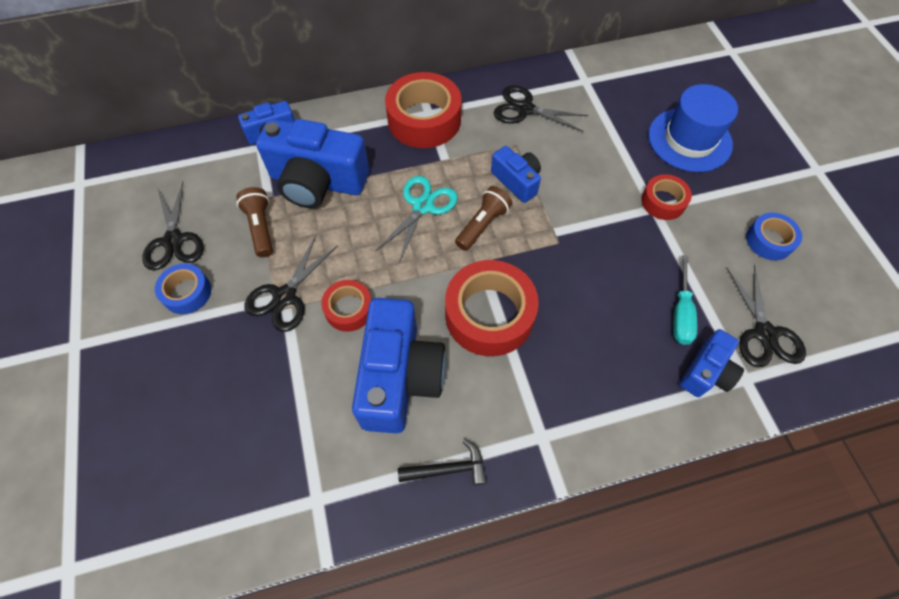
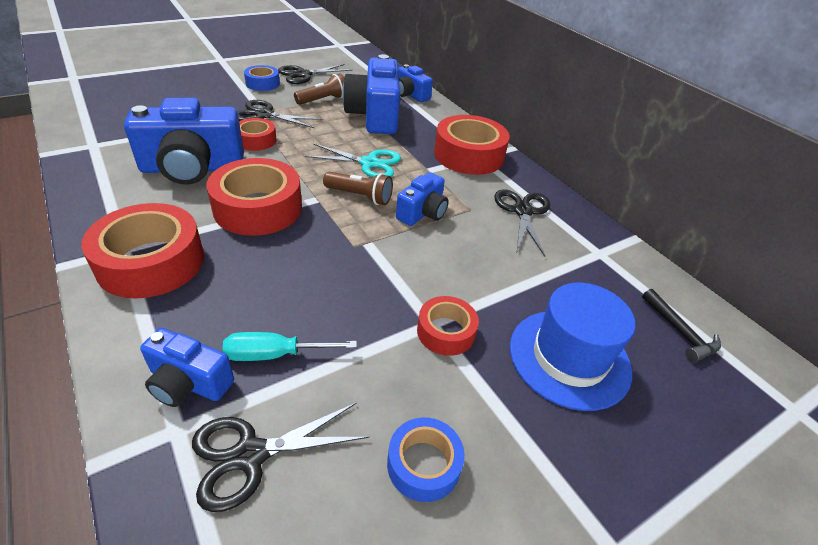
camera: 70 degrees right, 20 degrees down
black hammer [398,439,487,485] -> black hammer moved to [642,289,721,362]
none -> red tape [81,203,204,298]

